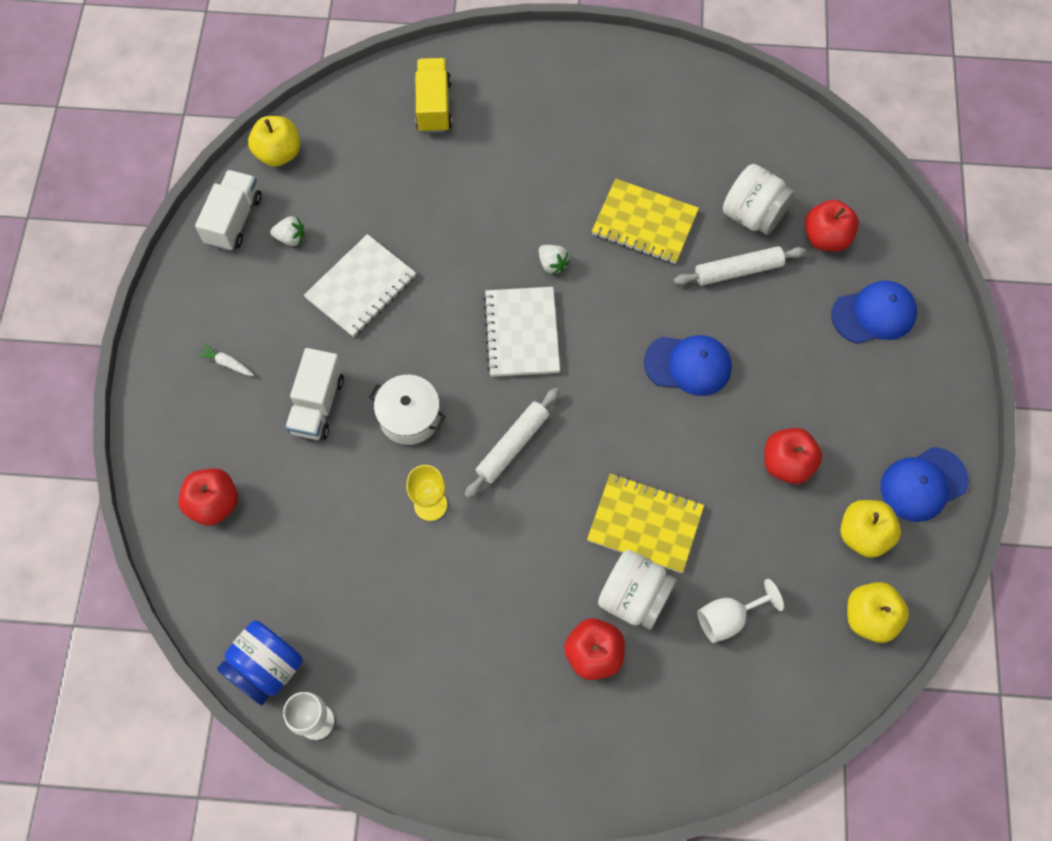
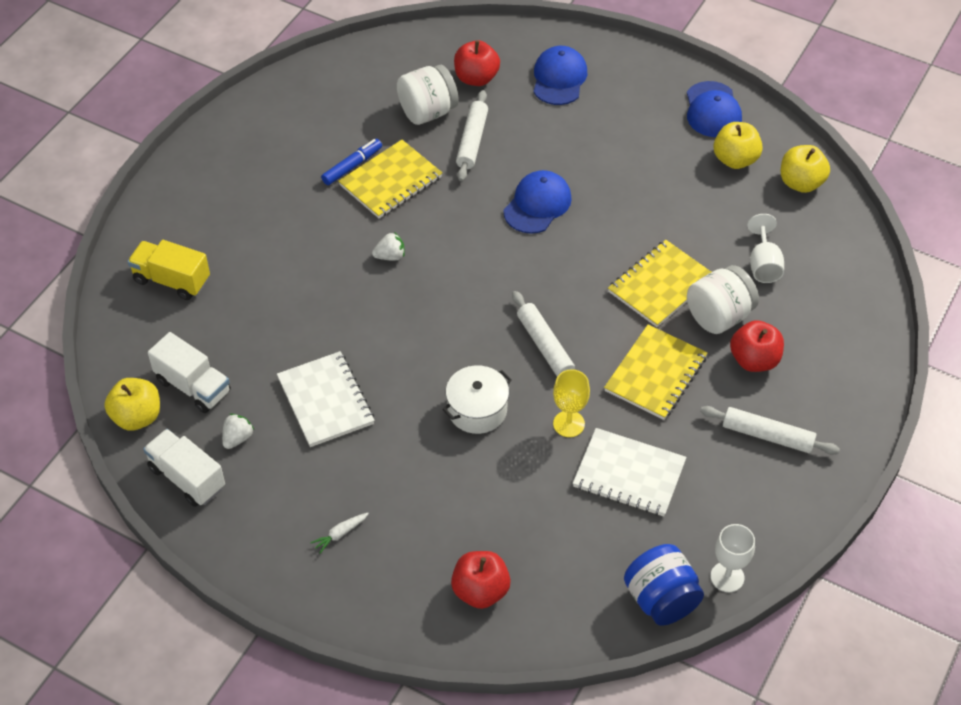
camera: 65 degrees left, 15 degrees down
white truck [285,348,344,440] -> white truck moved to [148,332,231,413]
white notebook [483,287,560,377] -> white notebook moved to [573,428,687,517]
red apple [764,428,822,484] -> none
none -> blue marker [321,139,382,185]
none -> yellow notebook [604,325,707,420]
none -> white rolling pin [700,406,840,455]

